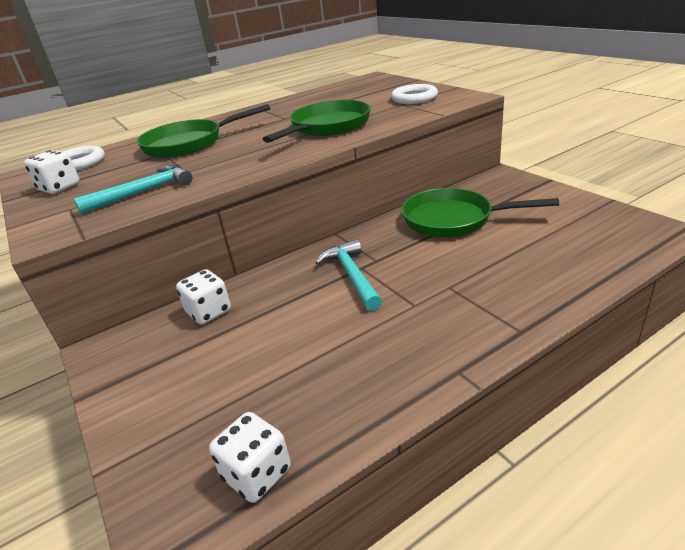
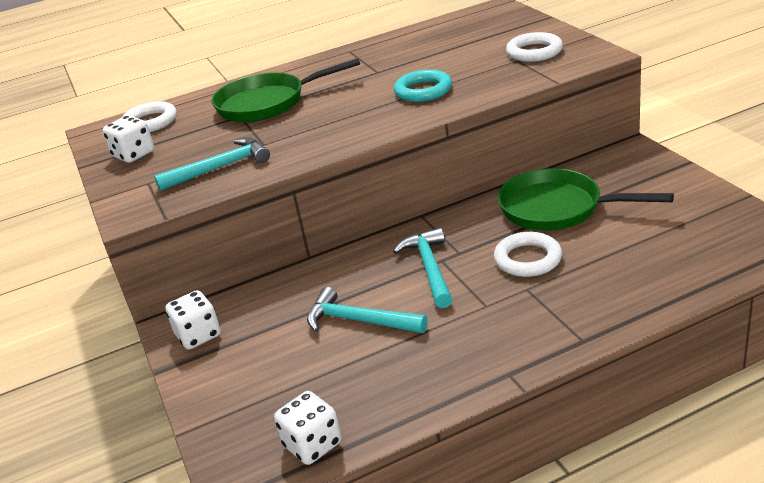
camera: 10 degrees right, 0 degrees up
white dice [176,269,231,325] -> white dice moved to [165,290,221,350]
green pan [263,100,371,143] -> turquoise ring [394,70,452,102]
none -> turquoise hammer [307,287,428,333]
none -> white ring [494,232,562,277]

